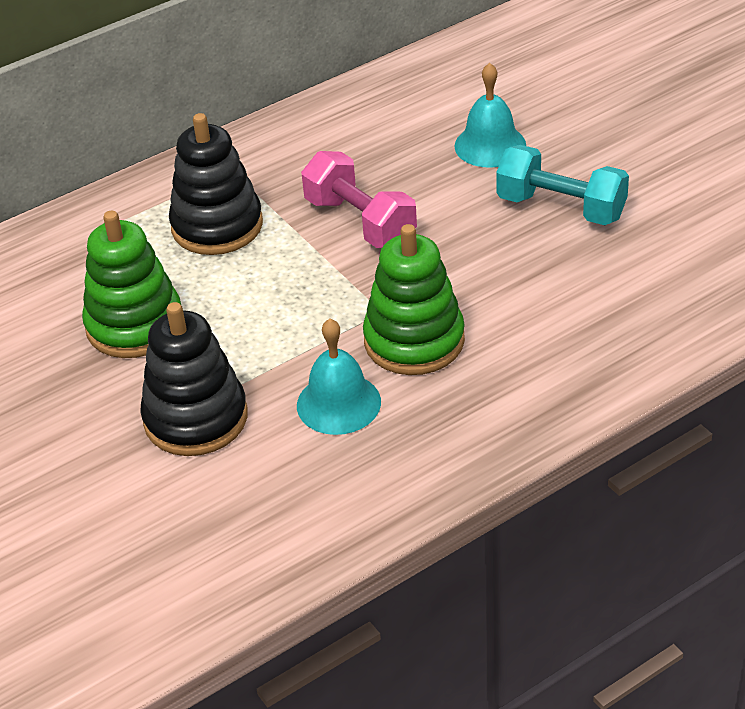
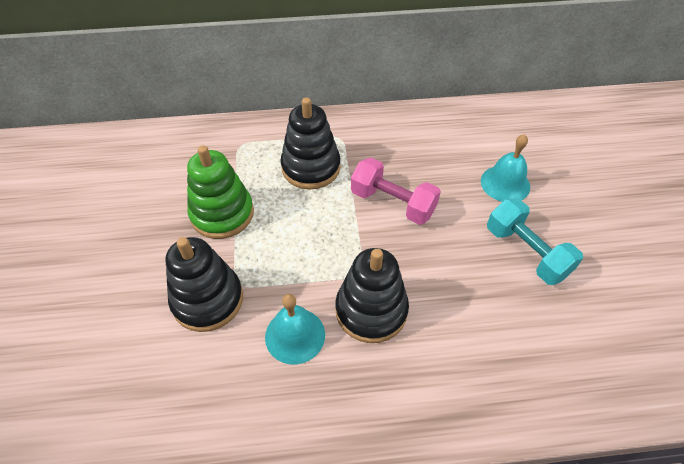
camera: 25 degrees right, 10 degrees up
pink dumbbell [301,151,417,248] -> pink dumbbell turned 45 degrees counterclockwise [351,158,441,225]
green stacking toy [363,224,465,375] -> black stacking toy [336,248,409,343]

